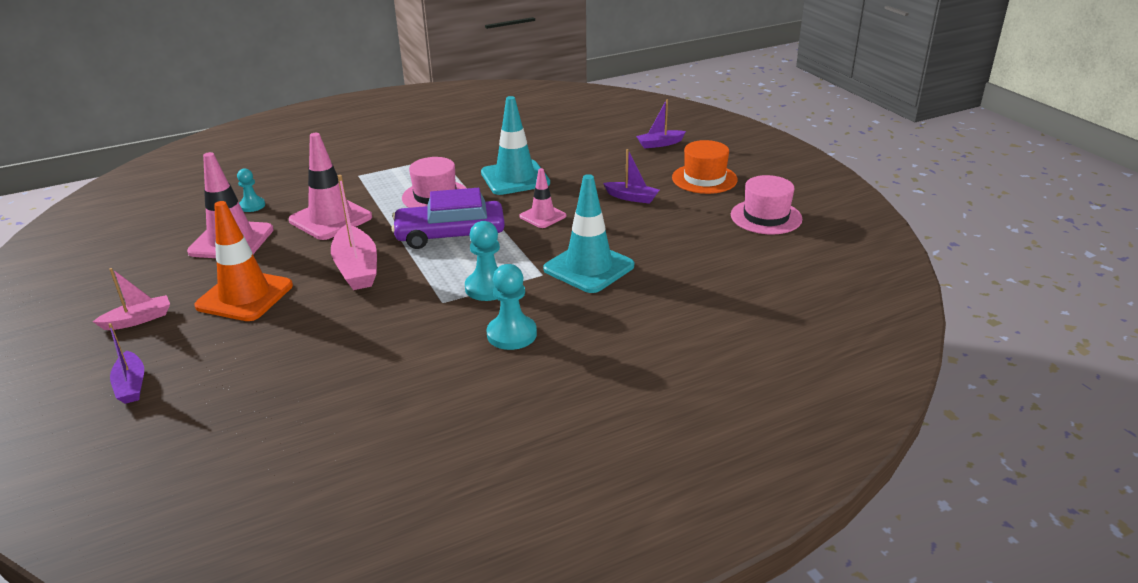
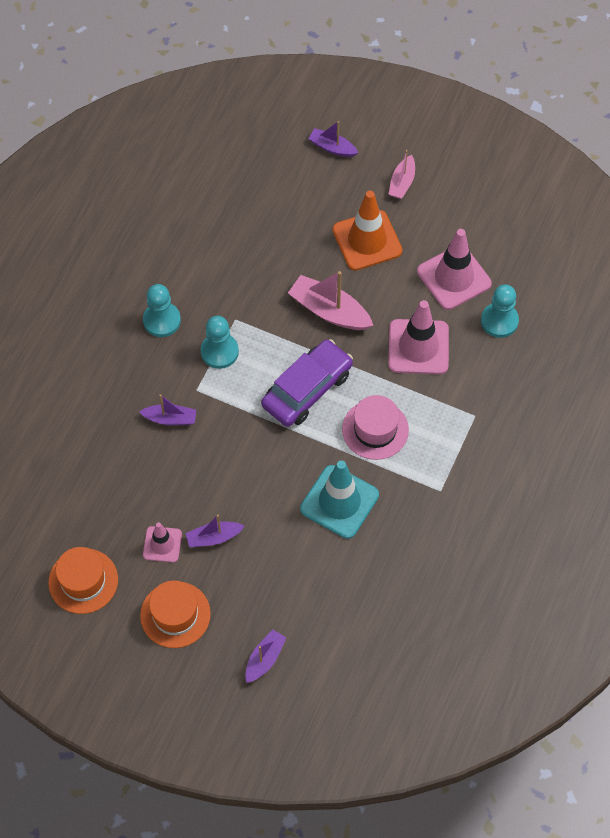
camera: 140 degrees right, 30 degrees up
turquoise pawn [237,168,265,212] -> turquoise pawn [481,285,519,338], size x1.57
pink traffic cone [520,168,566,228] -> pink traffic cone moved to [143,522,182,562]
turquoise traffic cone [543,174,634,293] -> purple boat [139,394,196,425]
pink hat [731,175,802,235] -> orange hat [48,547,118,614]

